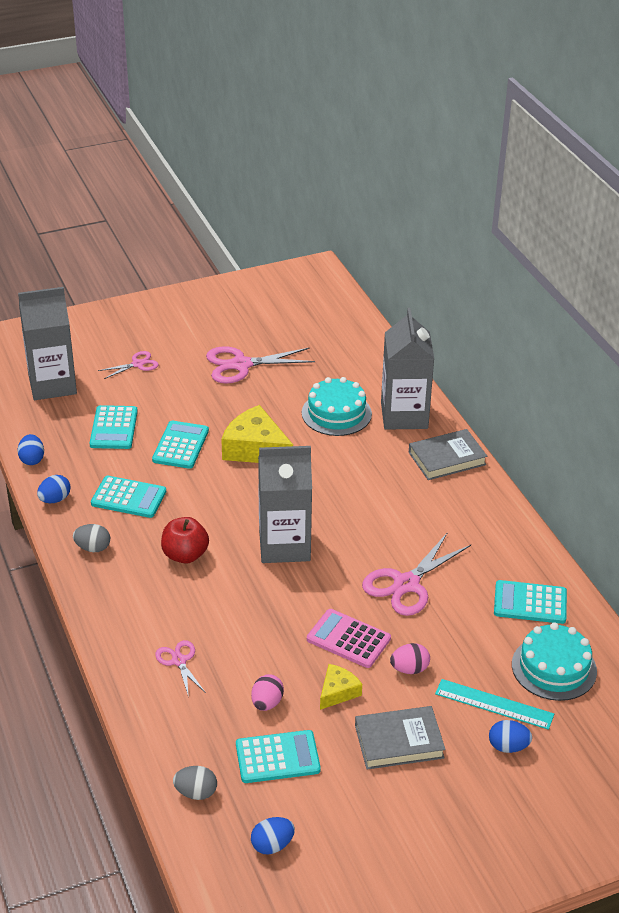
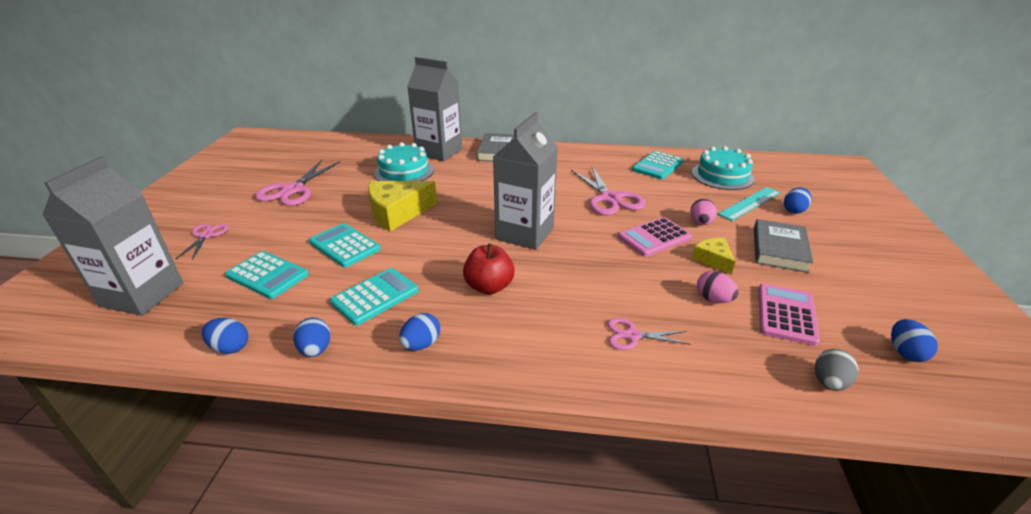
camera: 60 degrees left, 5 degrees down
grey egg [73,524,110,552] -> blue egg [399,313,440,351]
turquoise calculator [236,730,321,783] -> pink calculator [759,283,820,346]

